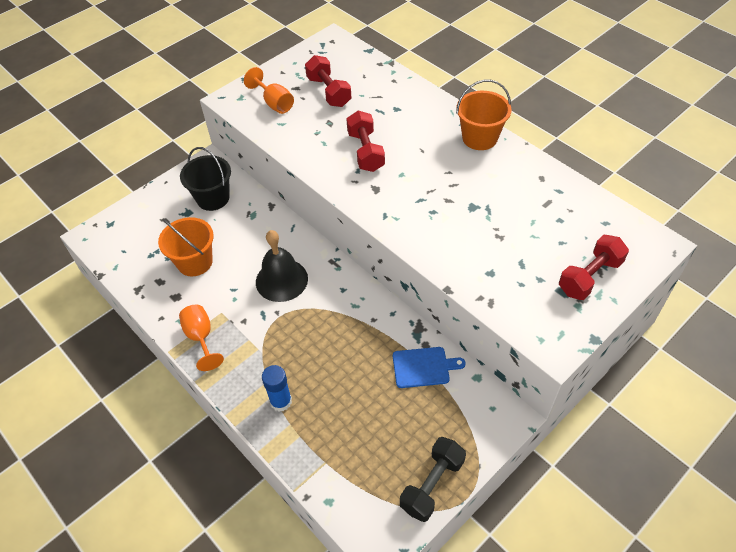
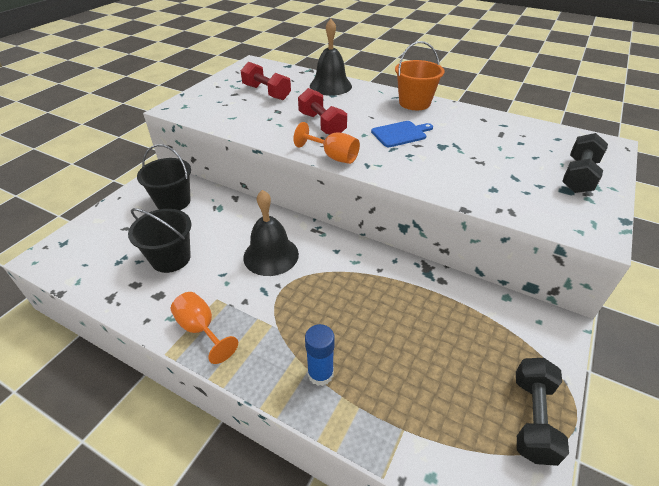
camera: 20 degrees left, 10 degrees down
orange bucket [158,217,214,277] -> black bucket [128,208,191,273]
orange goblet [244,67,294,114] -> orange goblet moved to [294,122,360,164]
blue cutting board [393,347,466,388] -> blue cutting board moved to [371,121,433,147]
red dumbbell [559,235,629,300] -> black dumbbell [562,133,608,193]
none -> black bell [310,19,352,96]

